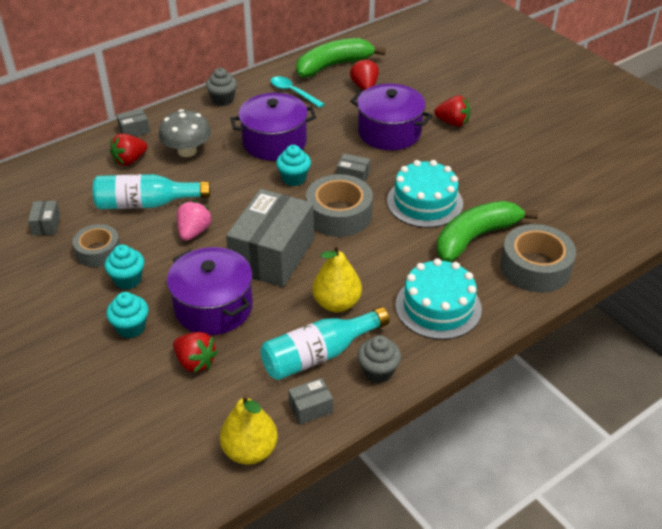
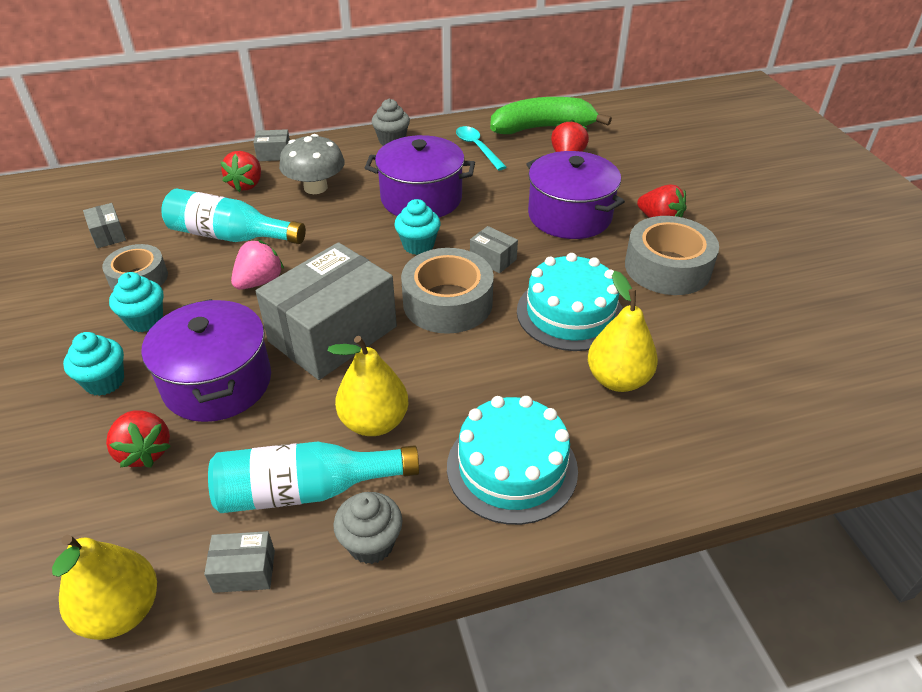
camera: 20 degrees right, 0 degrees up
grey box [28,201,60,236] -> grey box turned 45 degrees counterclockwise [83,203,126,248]
red strawberry [110,134,148,166] -> red strawberry turned 60 degrees counterclockwise [221,151,261,192]
green banana [437,201,538,262] -> yellow pear [588,271,658,392]
grey tape [500,224,576,293] -> grey tape moved to [625,216,719,295]

